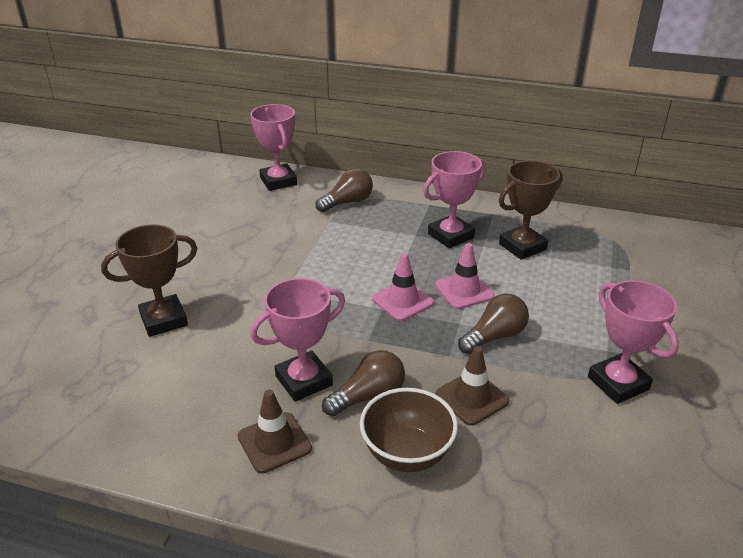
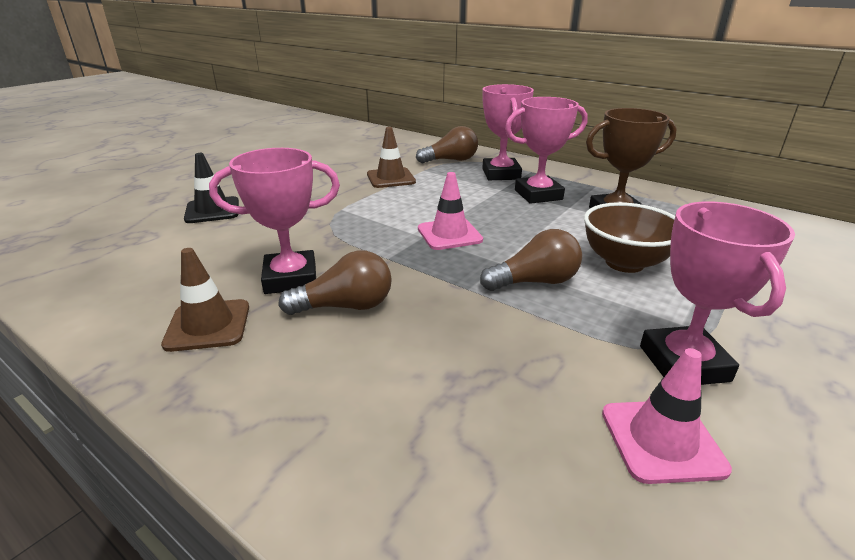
camera: 20 degrees right, 5 degrees down
brown trophy [101,224,197,337] -> black traffic cone [184,153,239,223]
pink trophy [250,104,297,191] -> pink trophy moved to [482,84,534,180]
brown bowl [360,388,458,472] -> brown bowl moved to [584,202,675,273]
pink traffic cone [435,243,495,309] -> pink traffic cone moved to [602,348,732,484]
brown traffic cone [436,346,509,426] -> brown traffic cone moved to [367,127,416,188]

